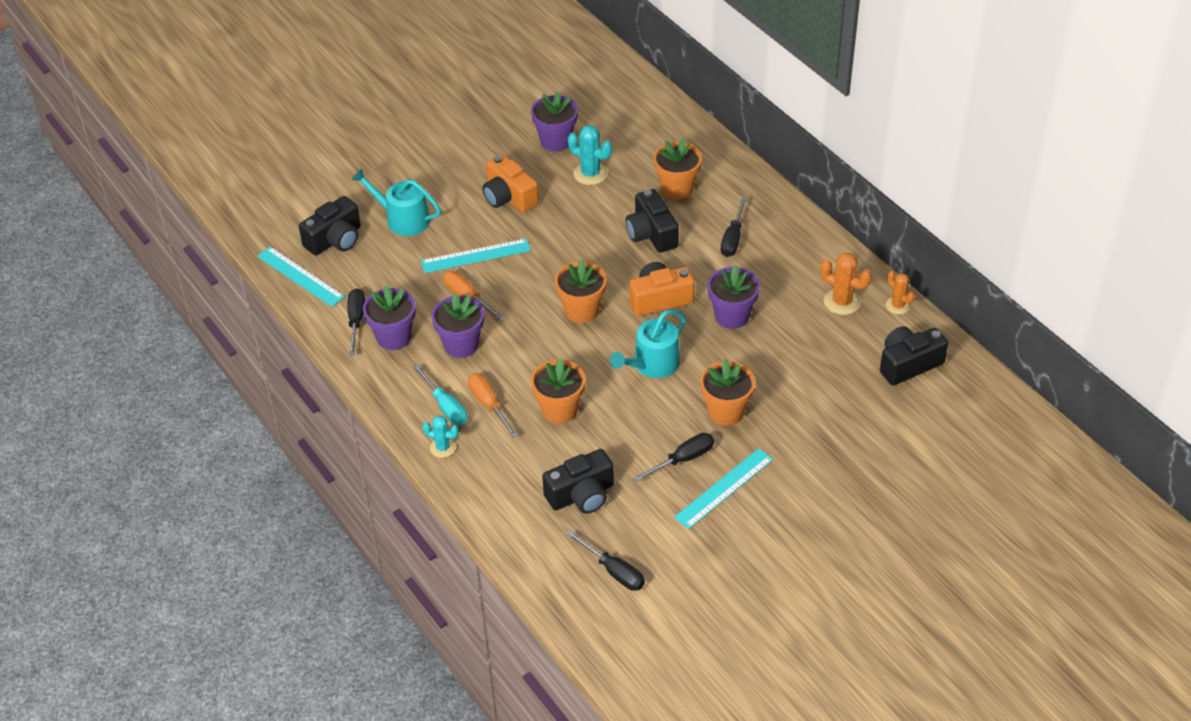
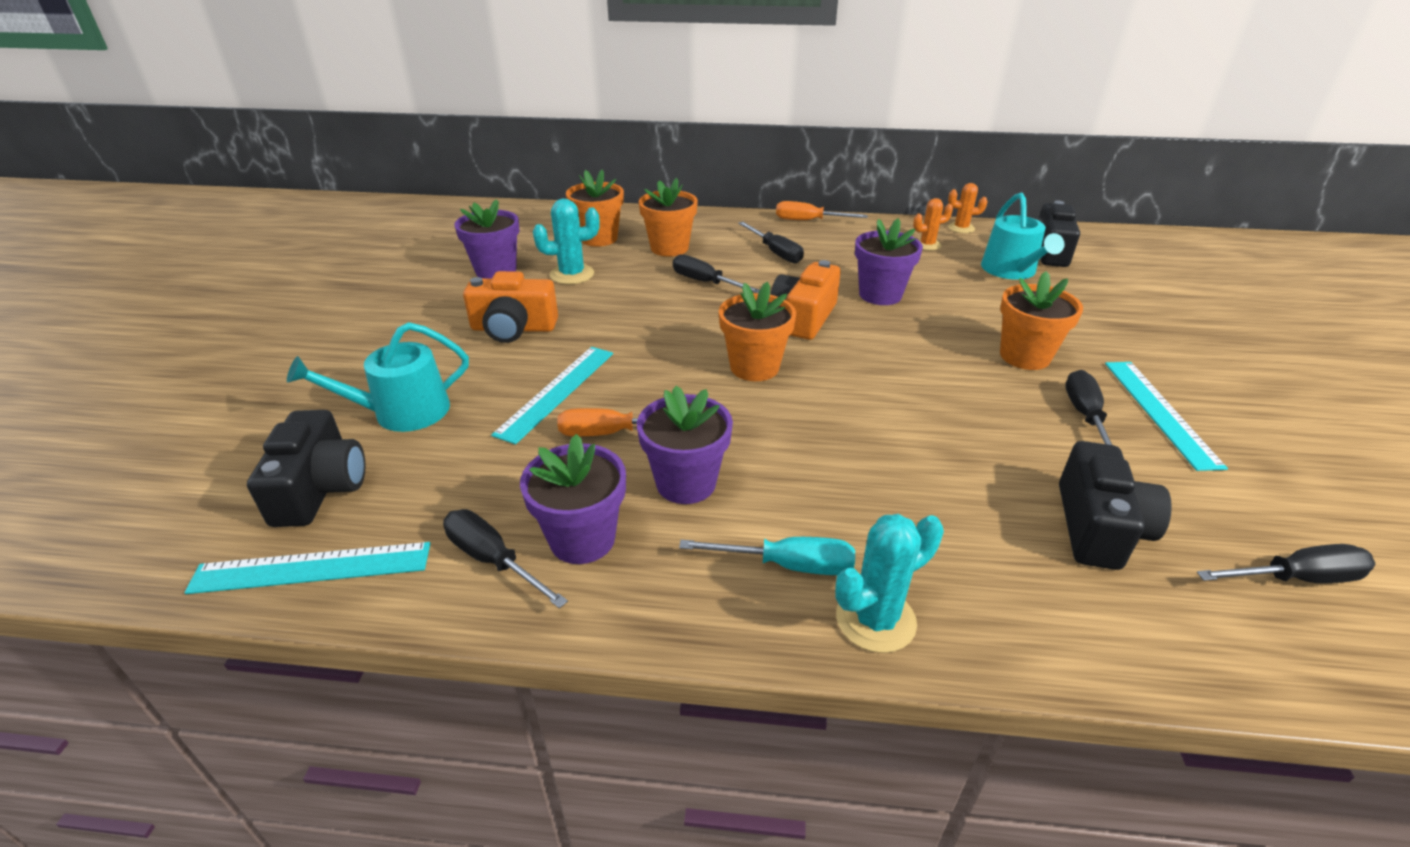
camera: 50 degrees left, 10 degrees down
turquoise cactus [422,416,459,458] -> turquoise cactus [835,514,944,653], size x1.52
orange screwdriver [468,373,518,438] -> orange screwdriver moved to [776,201,868,220]
orange flower pot [531,358,585,424] -> orange flower pot moved to [566,169,624,247]
turquoise watering can [610,310,686,378] -> turquoise watering can moved to [981,193,1065,280]
black camera [626,189,679,253] -> black screwdriver [673,254,760,293]
orange cactus [820,252,872,315] -> orange cactus [913,198,953,250], size x0.66

